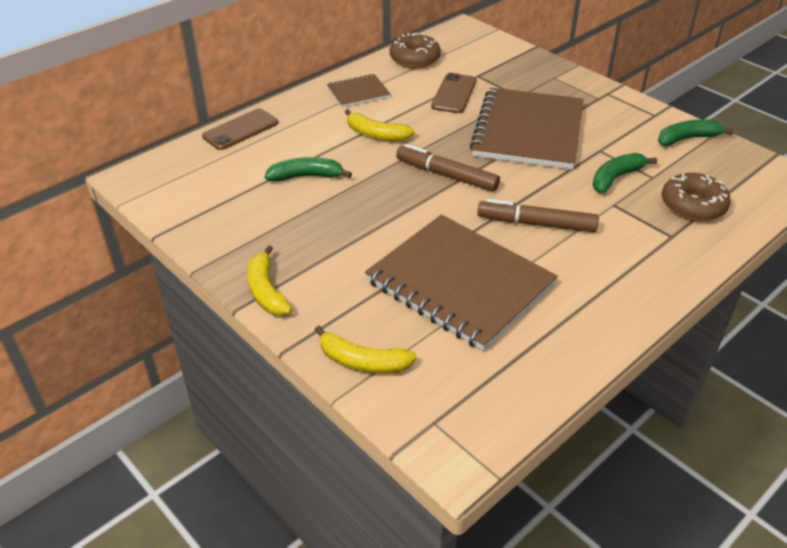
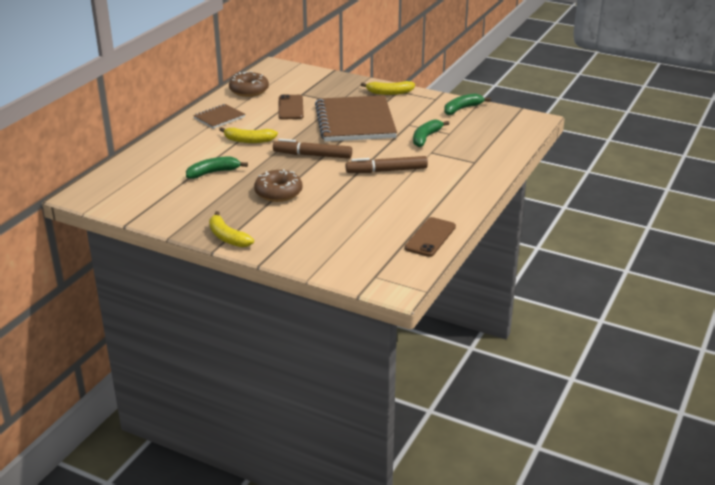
camera: 20 degrees left, 10 degrees down
brown phone [202,109,278,150] -> brown phone moved to [404,217,456,257]
yellow banana [315,326,417,374] -> yellow banana moved to [361,81,415,95]
brown notebook [365,214,558,351] -> none
brown donut [662,173,731,221] -> brown donut moved to [254,169,303,202]

